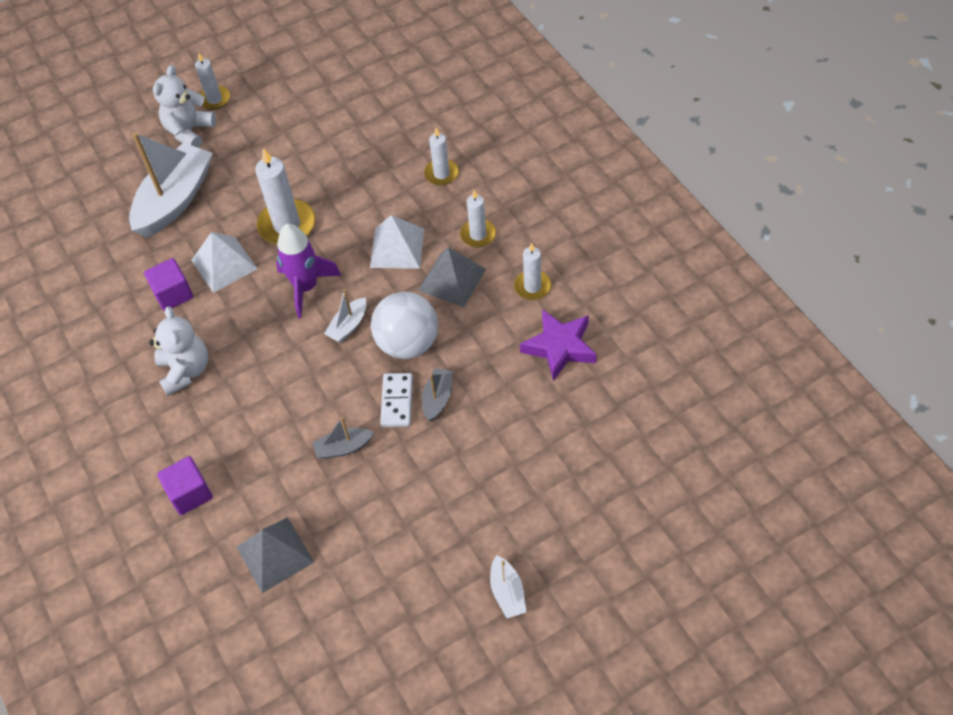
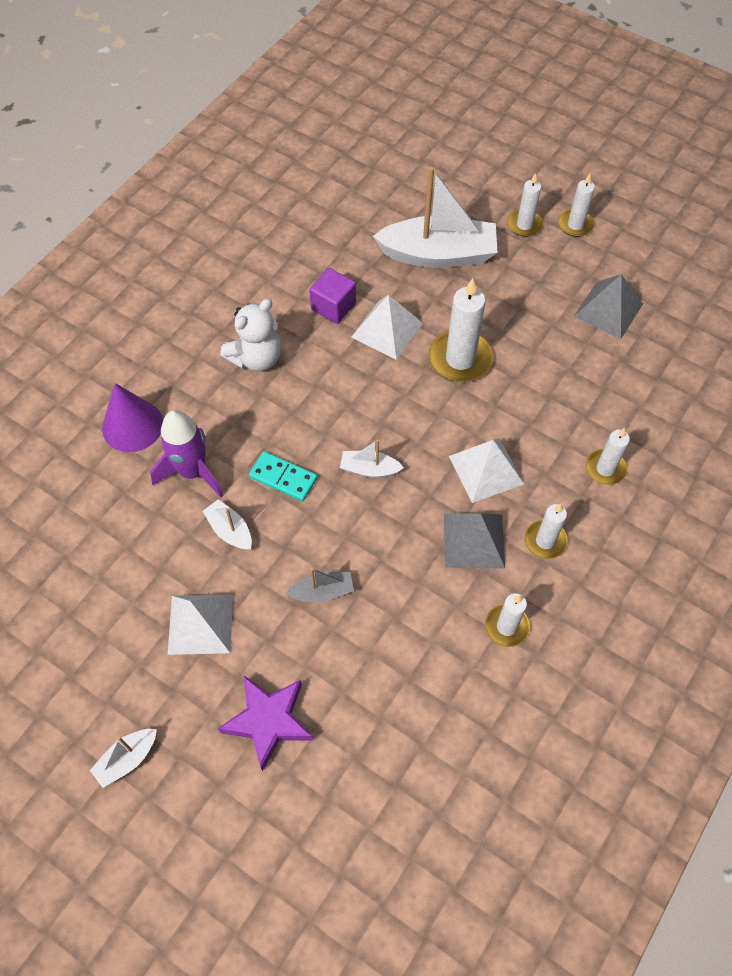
camera: 60 degrees right, 5 degrees up
white teddy bear [153,65,216,148] -> white candle [507,173,543,237]
purple cube [157,456,213,515] -> purple cone [102,383,163,452]
grey pyramid [236,517,314,593] -> grey pyramid moved to [574,274,643,339]
purple rocket [276,224,342,318] -> purple rocket moved to [150,410,223,497]
grey boat [313,417,374,459] -> white boat [203,499,252,550]
white ball [371,292,438,359] -> none
white domino [380,373,413,427] -> none
purple star [520,309,597,381] -> purple star moved to [218,676,314,772]
none -> white pyramid [168,594,233,655]
none -> turquoise domino [249,451,317,501]

